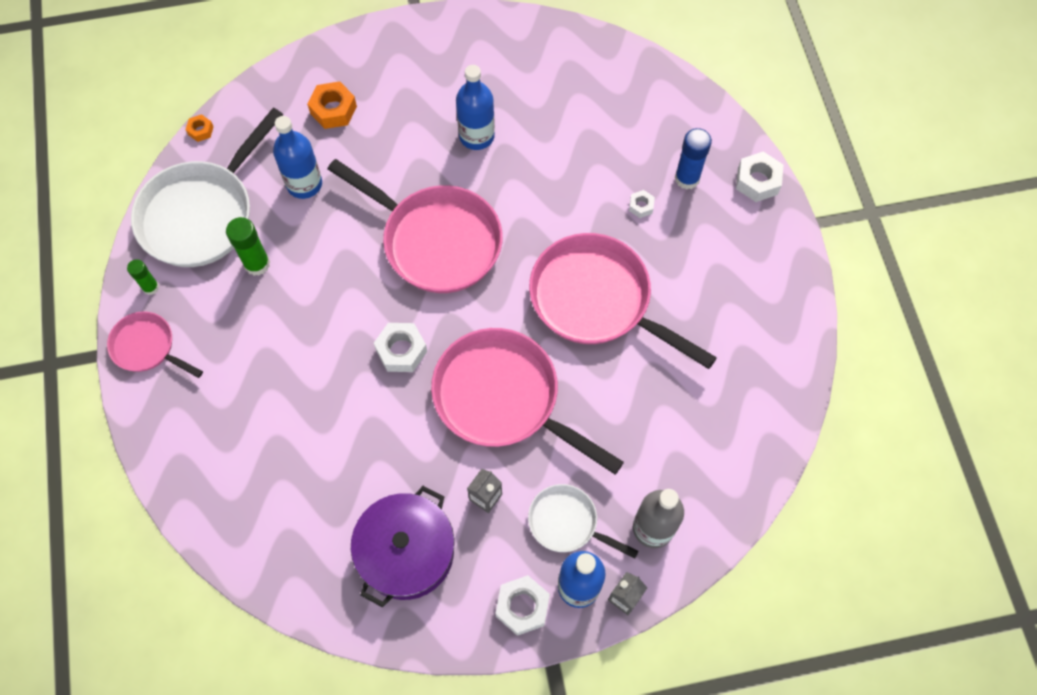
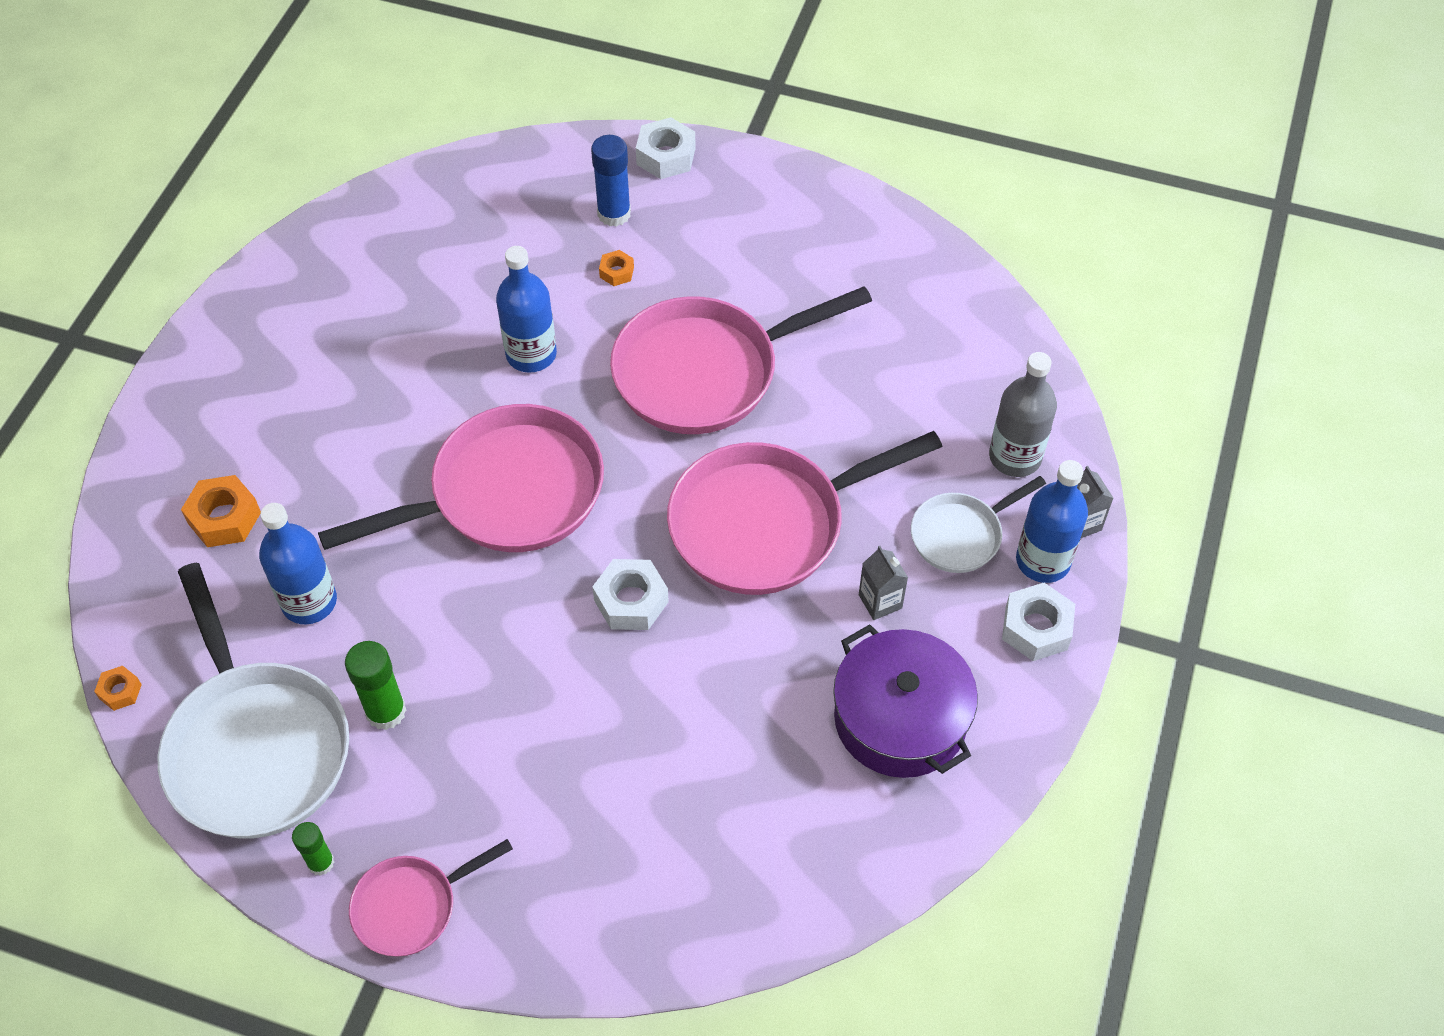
camera: 60 degrees left, 10 degrees down
blue bottle [456,65,495,150] -> blue bottle moved to [496,246,557,373]
white nut [629,190,655,218] -> orange nut [599,250,634,286]

